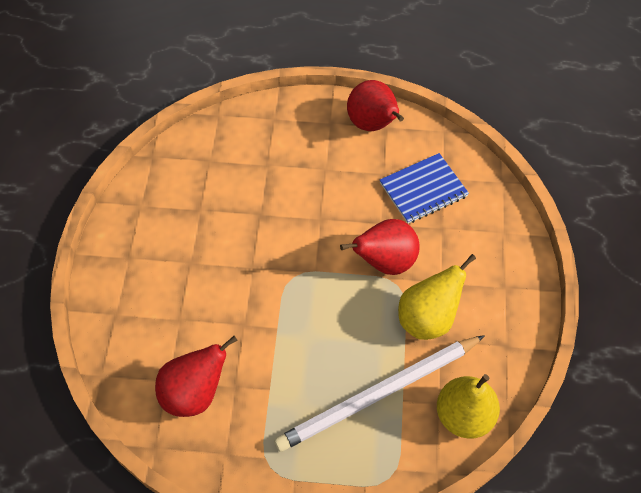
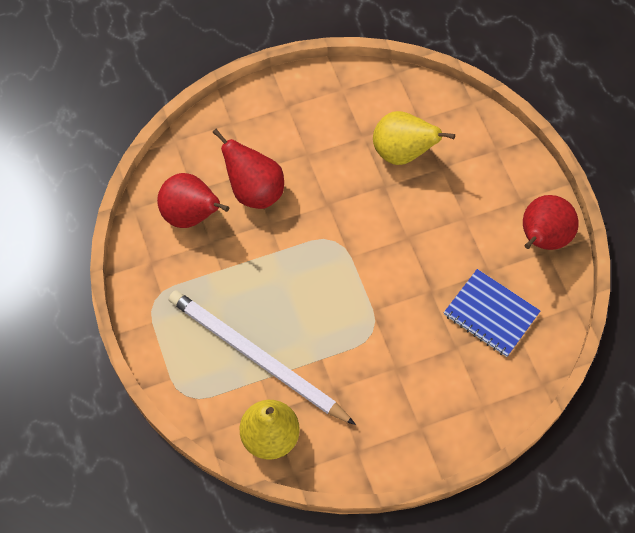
camera: 65 degrees right, 5 degrees up
red pear [340,219,420,275] -> red pear moved to [212,129,284,209]
yellow pear [398,254,476,340] -> yellow pear moved to [373,111,455,165]

